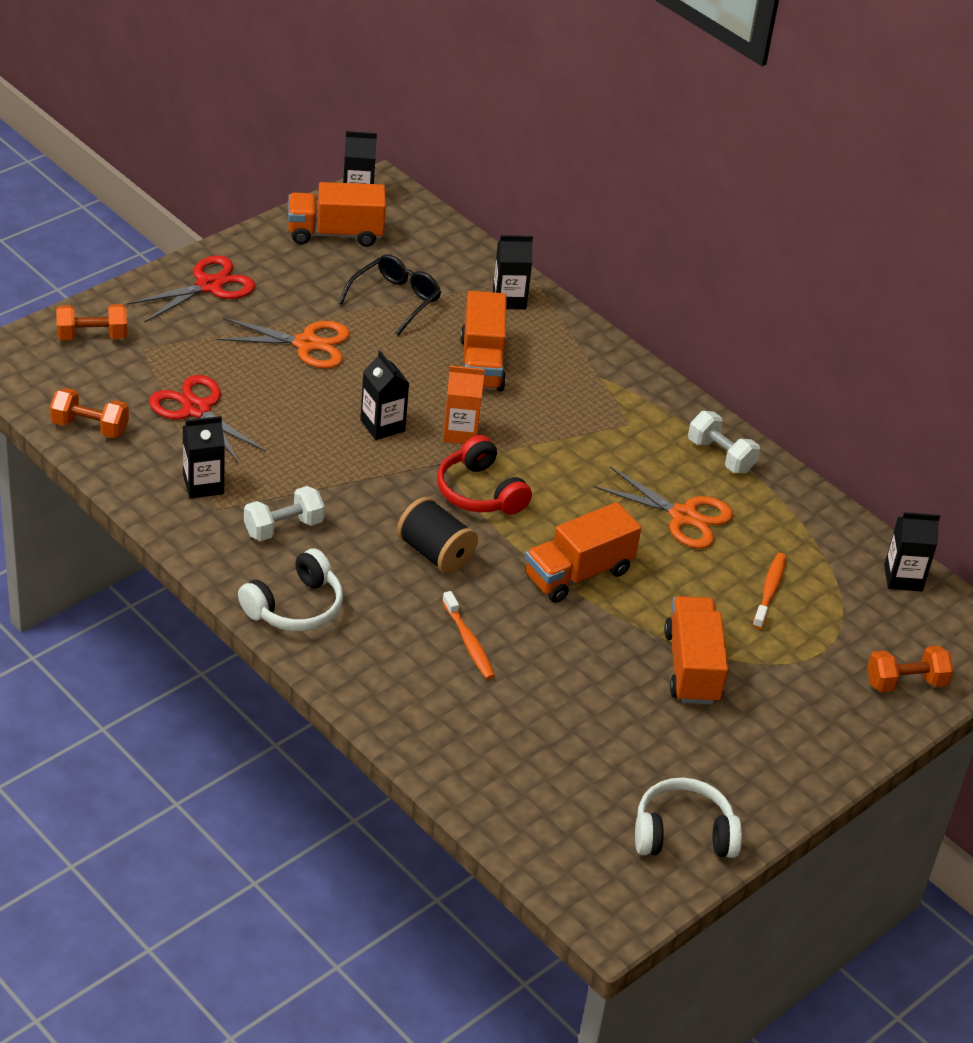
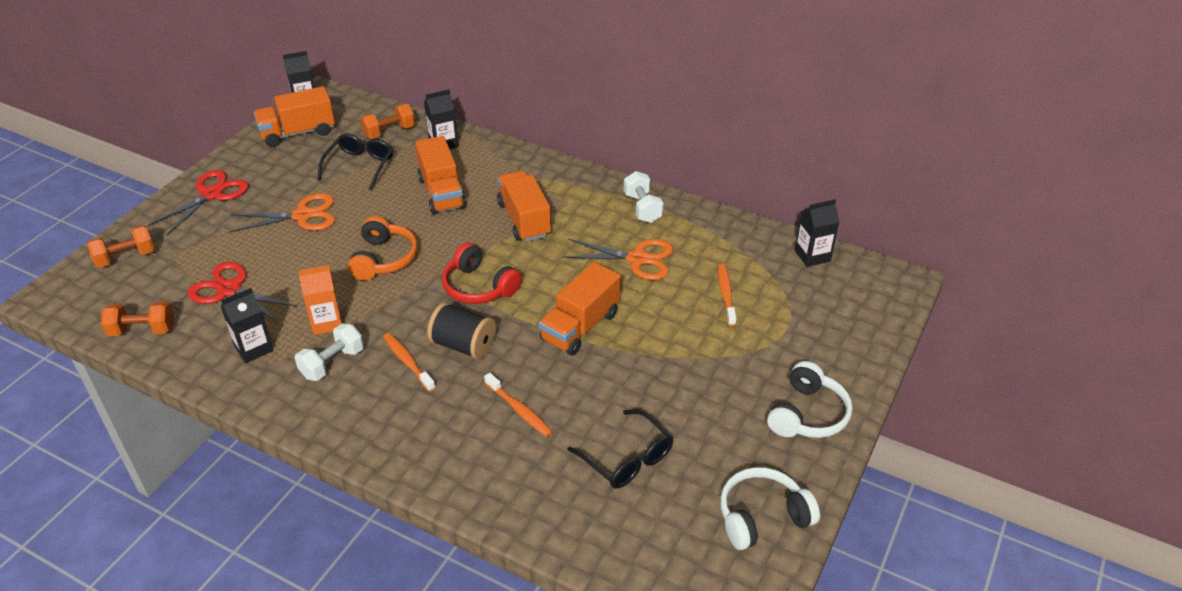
camera: 15 degrees left, 0 degrees up
white headphones [238,549,343,631] -> white headphones moved to [767,361,853,438]
black carton [360,351,409,440] -> orange headphones [348,216,418,280]
orange carton [443,366,485,444] -> orange carton moved to [298,265,342,335]
orange truck [664,596,728,705] -> orange truck moved to [497,171,551,242]
white dumbbell [688,411,760,473] -> white dumbbell turned 45 degrees clockwise [624,171,664,223]
orange dumbbell [867,646,954,692] -> orange dumbbell moved to [360,104,415,139]
none -> orange toothbrush [383,333,436,392]
none -> black glasses [567,409,673,488]

